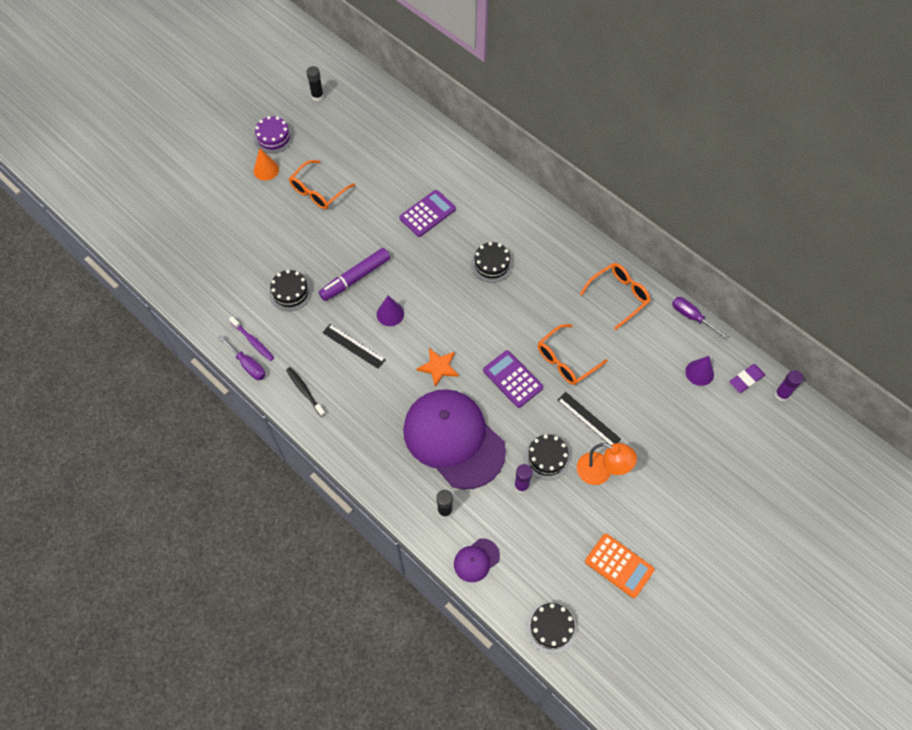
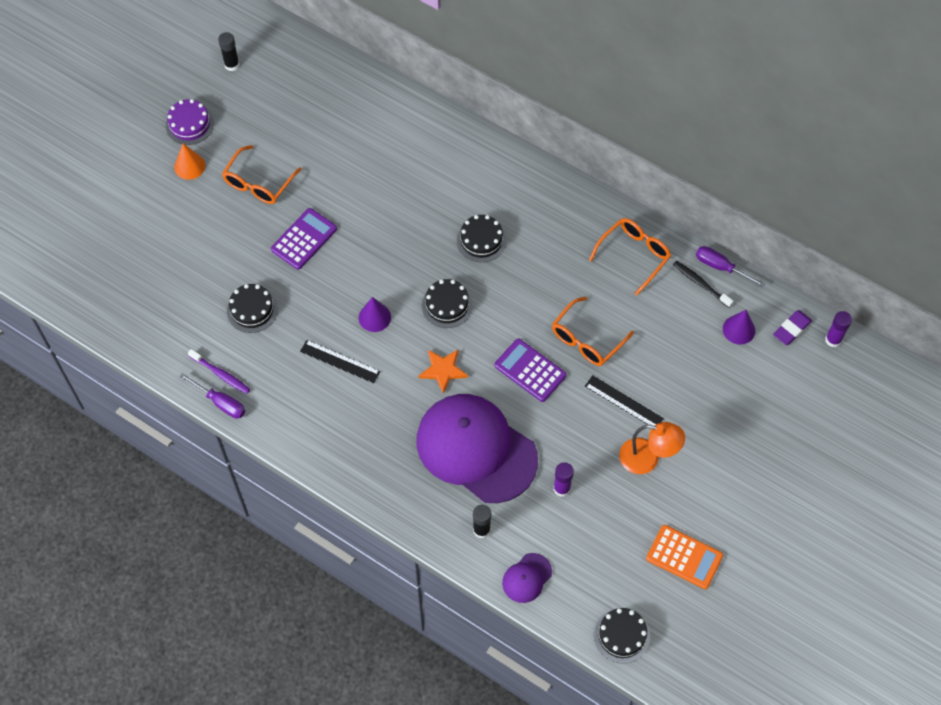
camera: 10 degrees left, 0 degrees up
black toothbrush [286,367,326,417] -> black toothbrush moved to [673,261,733,308]
purple marker [319,248,390,301] -> none
purple calculator [400,190,456,237] -> purple calculator moved to [271,208,337,270]
black cake [524,434,571,480] -> black cake moved to [422,279,473,328]

